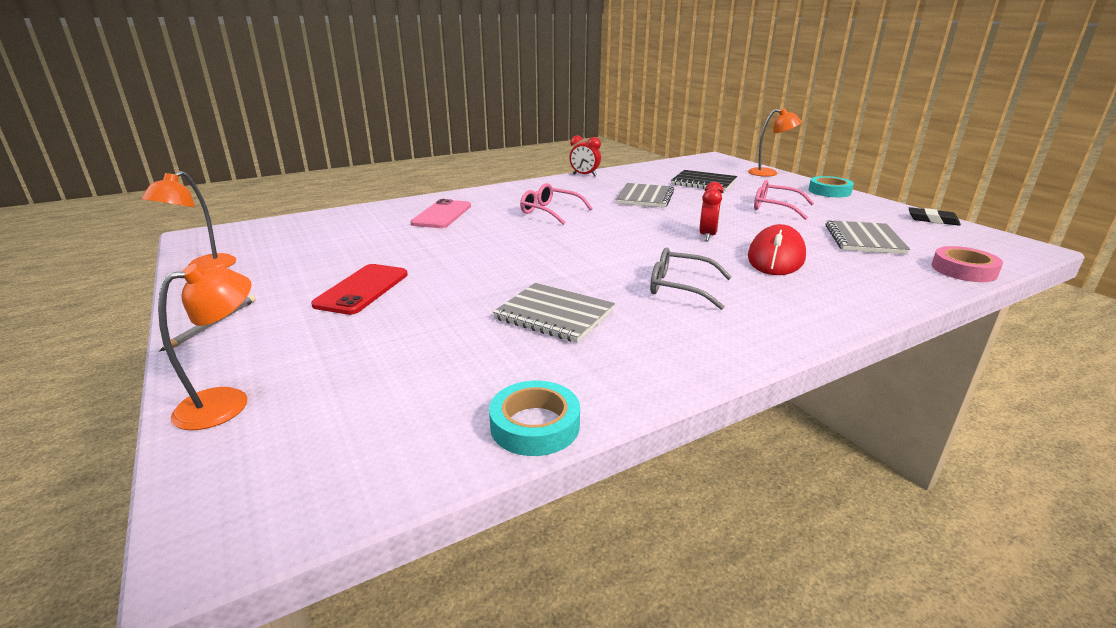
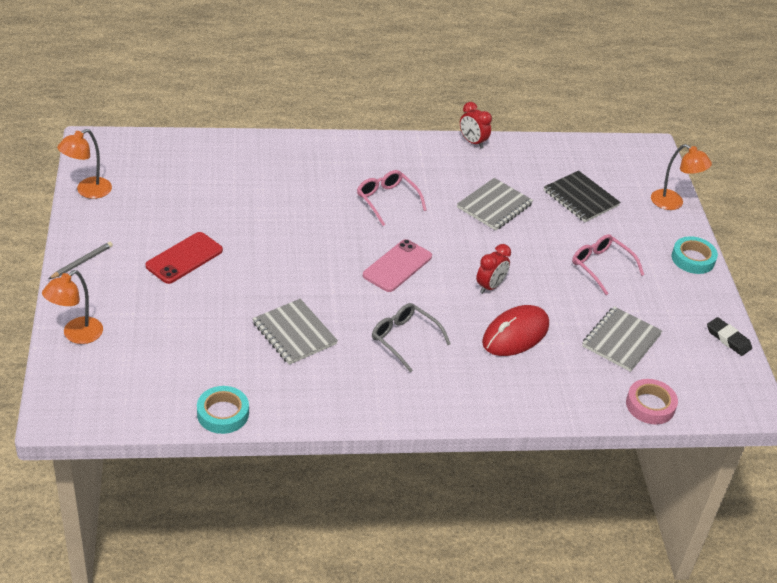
camera: 20 degrees right, 15 degrees up
orange lamp [158,264,251,430] -> orange lamp turned 150 degrees clockwise [42,270,103,344]
pink phone [411,199,471,228] -> pink phone moved to [363,239,432,292]

